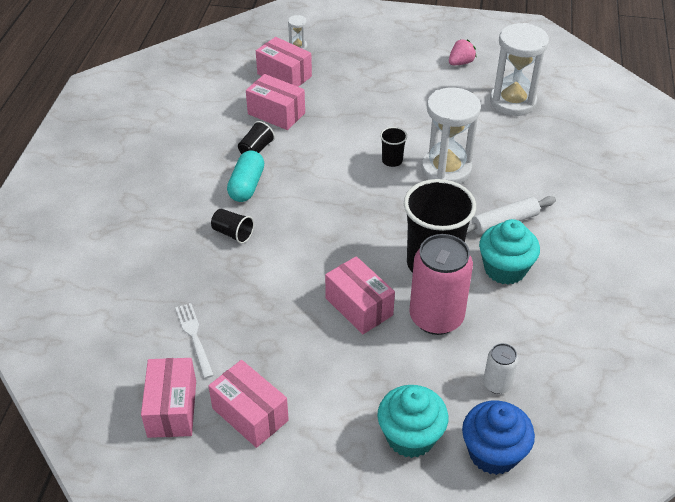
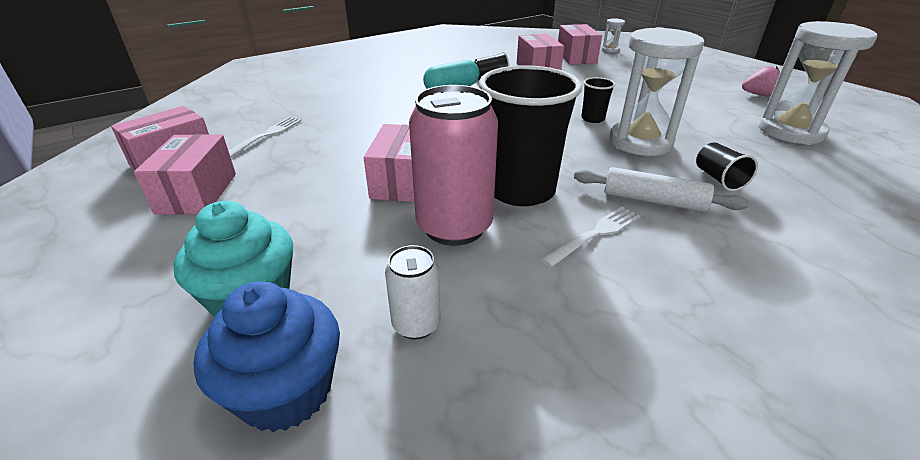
camera: 45 degrees right, 10 degrees down
black cup [211,209,254,244] -> black cup moved to [696,142,758,191]
turquoise cupcake [479,219,540,285] -> white fork [541,207,641,267]

